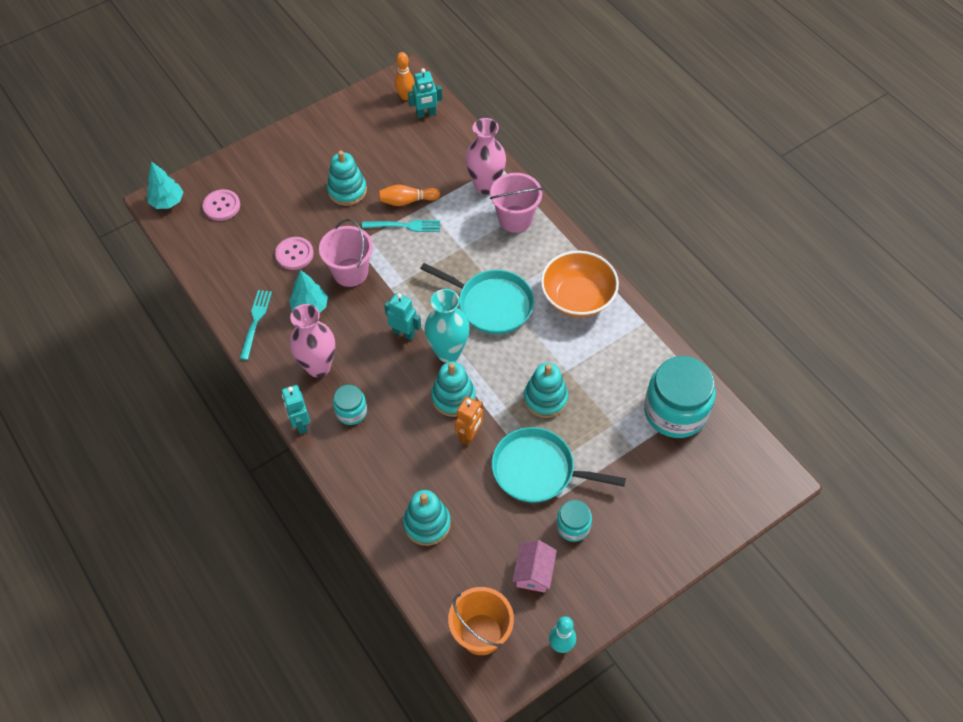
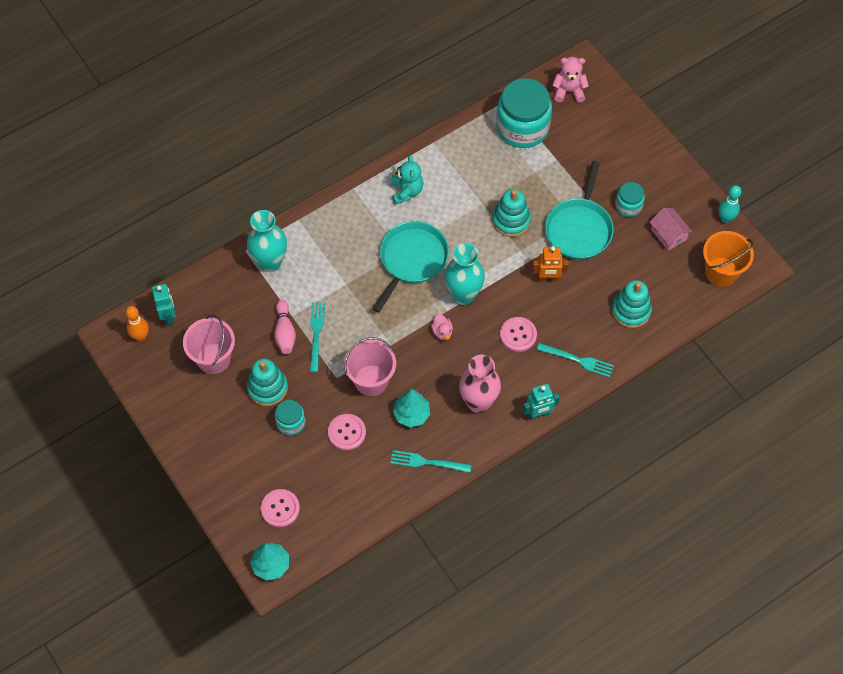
camera: 90 degrees left, 5 degrees up
turquoise jar [333,385,367,425] -> turquoise jar moved to [275,400,306,435]
orange bowling pin [379,185,440,206] -> pink bowling pin [274,300,296,354]
turquoise robot [384,293,421,340] -> pink duck [431,314,453,340]
turquoise stacking toy [431,361,476,417] -> none
orange robot [455,397,483,446] -> orange robot turned 150 degrees clockwise [532,246,569,282]
pink vase [466,118,506,195] -> turquoise vase [247,210,287,272]
pink bucket [490,173,543,233] -> pink bucket moved to [183,315,235,374]
pink house [512,540,557,593] -> pink house turned 45 degrees clockwise [650,208,693,251]
orange bowl [541,251,619,317] -> turquoise teddy bear [391,155,423,204]
none -> pink button [500,317,537,352]
none -> turquoise fork [537,343,614,377]
none -> pink teddy bear [552,57,589,103]

